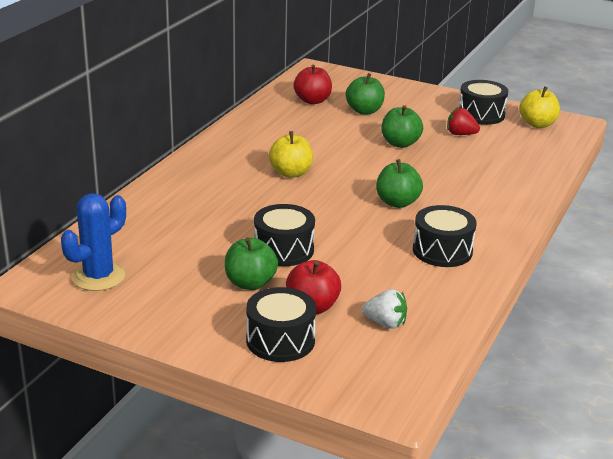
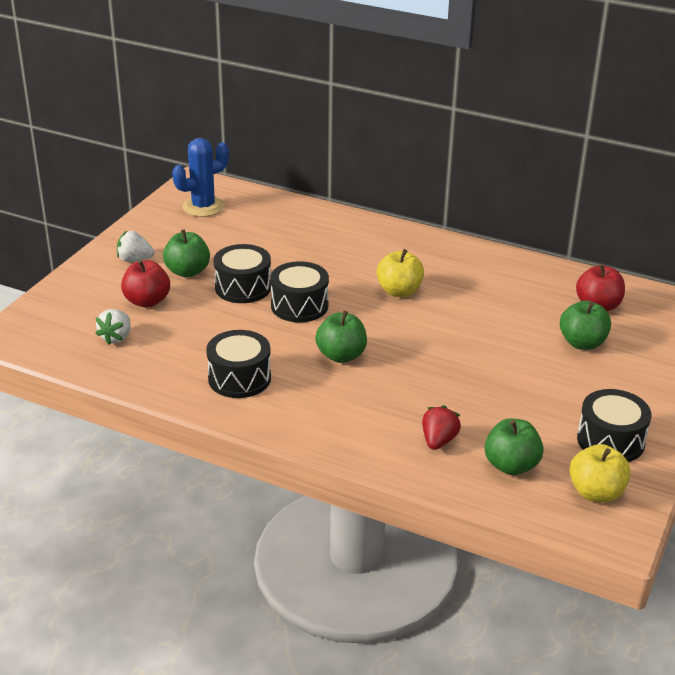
camera: 90 degrees right, 5 degrees up
blue cactus [61,193,126,291] -> blue cactus turned 75 degrees counterclockwise [172,138,229,217]
black drum [246,287,316,362] -> black drum moved to [270,261,329,322]
green apple [381,105,423,148] -> green apple moved to [484,419,544,475]
red strawberry [447,107,480,135] -> red strawberry moved to [422,405,461,450]
none -> white strawberry [117,231,154,262]

